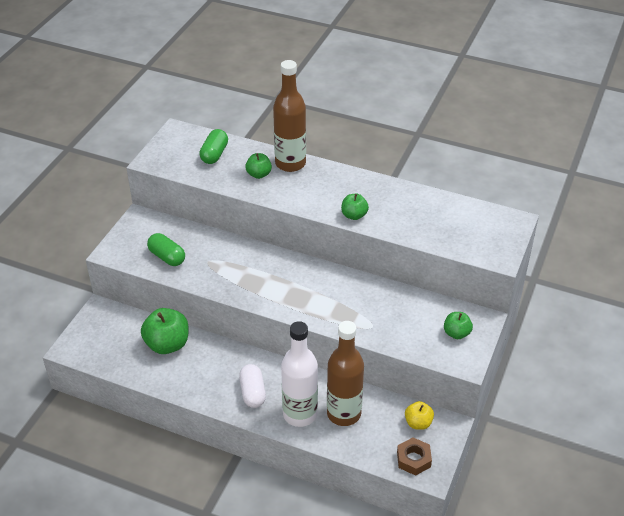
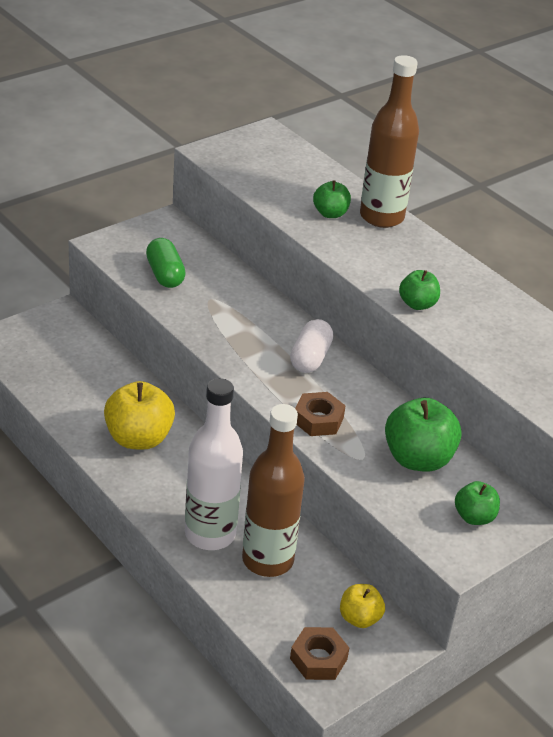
camera: 25 degrees right, 5 degrees down
green apple [141,308,188,354] -> green apple moved to [385,398,462,472]
green capsule [199,129,228,164] -> none
white capsule [239,364,266,408] -> white capsule moved to [290,319,333,373]
none -> yellow apple [104,381,175,450]
none -> brown nut [295,392,346,436]

